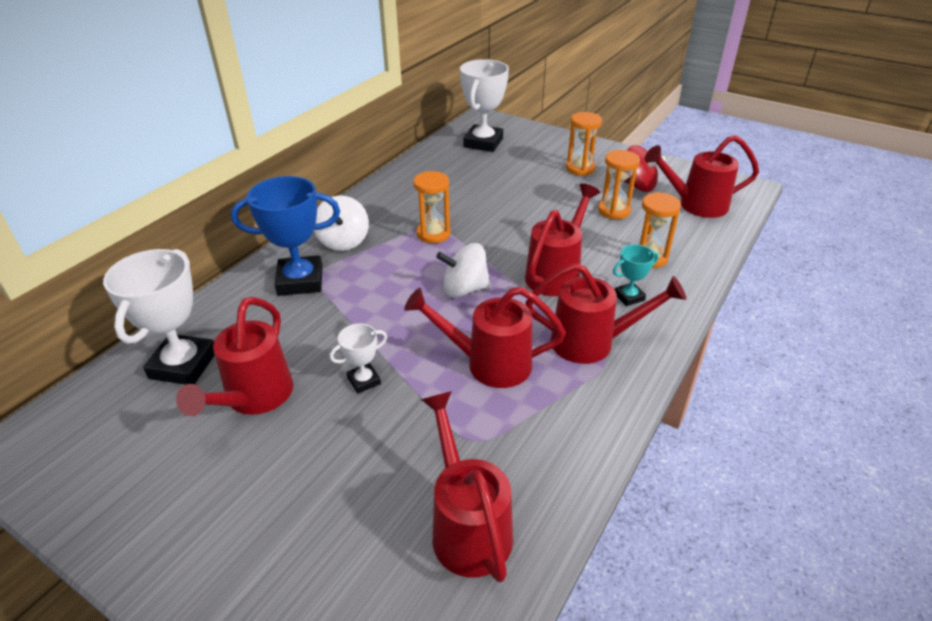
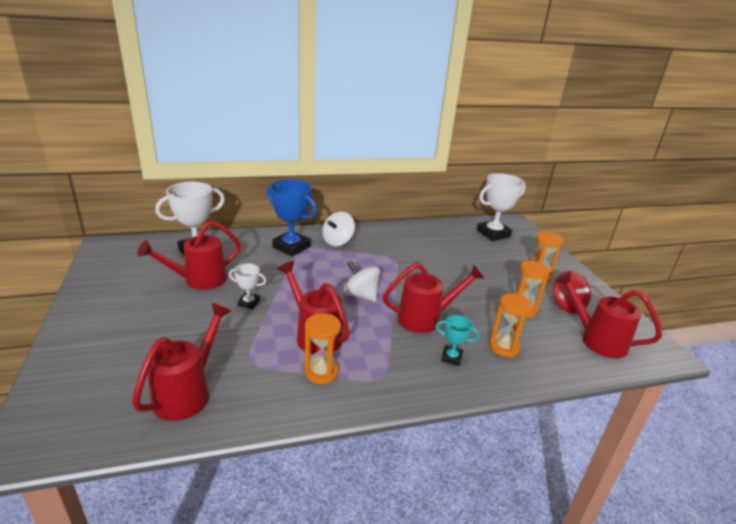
camera: 40 degrees right, 10 degrees down
orange hourglass [413,171,450,243] -> orange hourglass moved to [305,313,341,384]
red watering can [525,263,686,364] -> none

